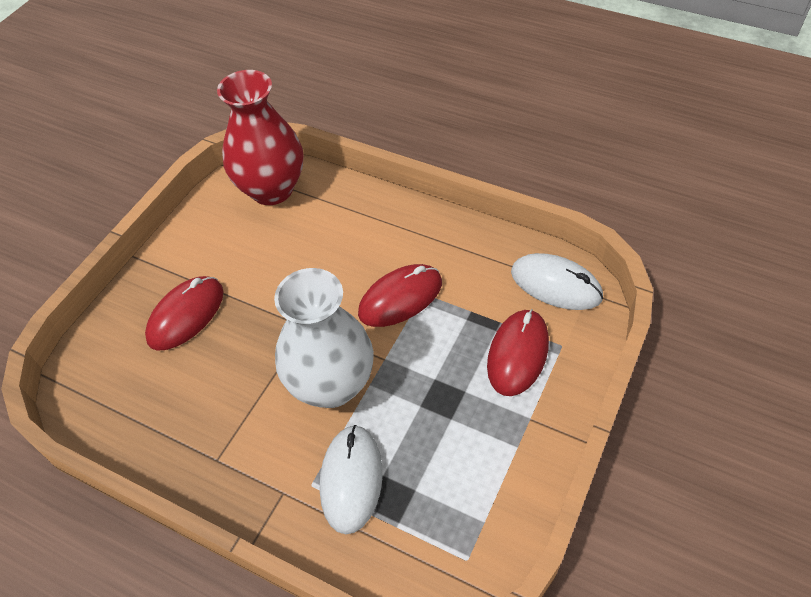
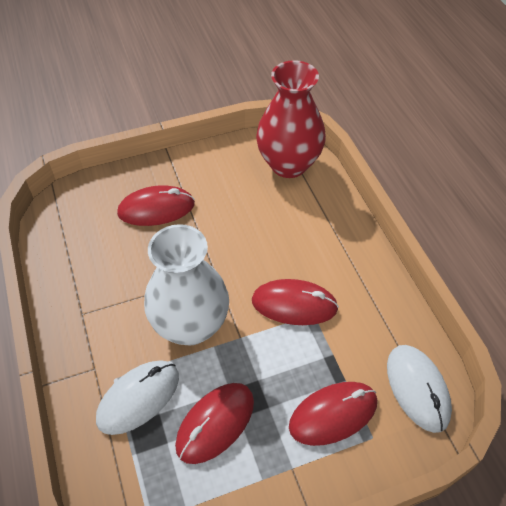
camera: 40 degrees right, 0 degrees up
none -> red mouse [175,383,254,464]

